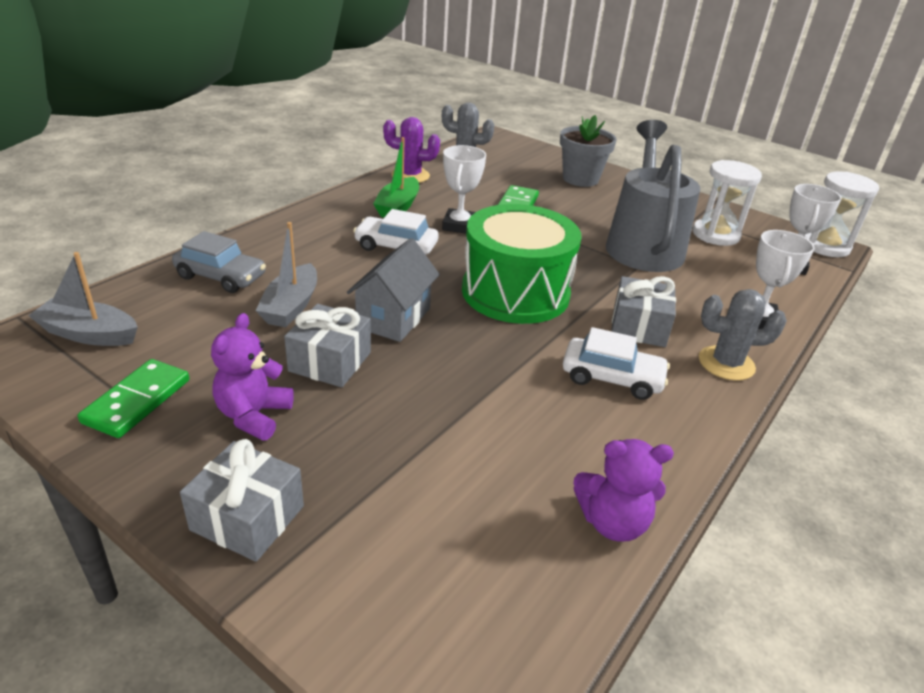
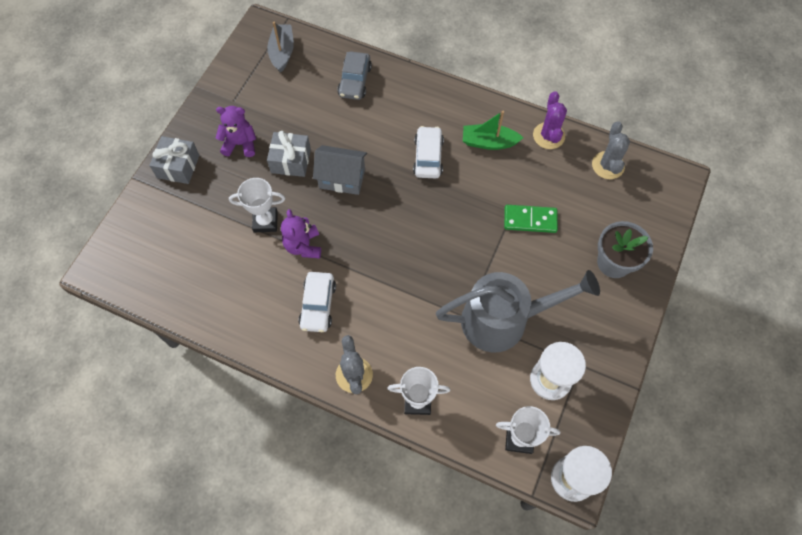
camera: 80 degrees right, 30 degrees up
green domino [78,359,189,438] -> none
grey boat [255,222,317,327] -> none
white trophy [442,145,486,234] -> white trophy moved to [229,178,285,232]
green drum [462,204,582,324] -> none
purple teddy bear [573,439,674,542] -> purple teddy bear moved to [281,209,321,259]
grey gift [611,276,676,347] -> none

